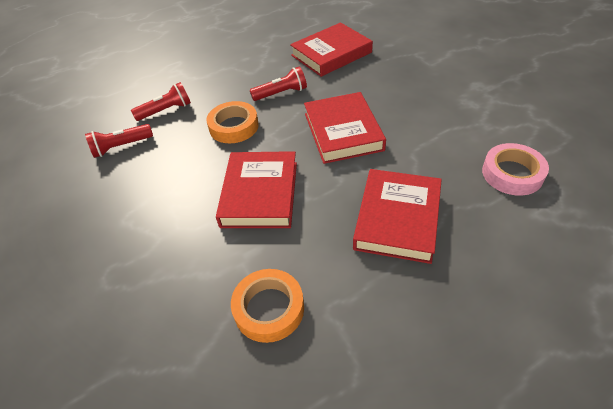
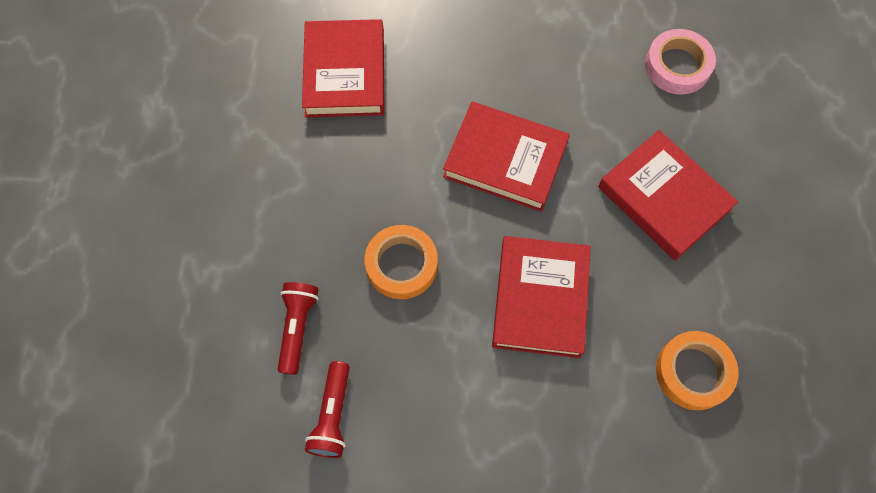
camera: 60 degrees left, 20 degrees up
red book [216,151,297,228] -> red book turned 60 degrees clockwise [492,236,591,358]
red flashlight [250,66,307,101] -> none

